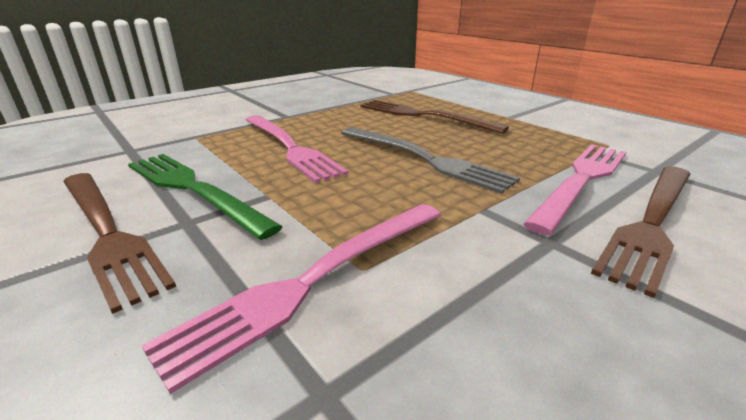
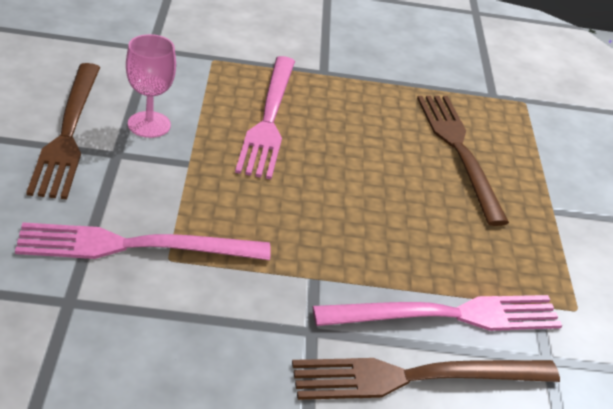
camera: 35 degrees right, 10 degrees up
green fork [128,154,283,240] -> pink goblet [126,34,176,138]
grey fork [342,127,520,194] -> none

